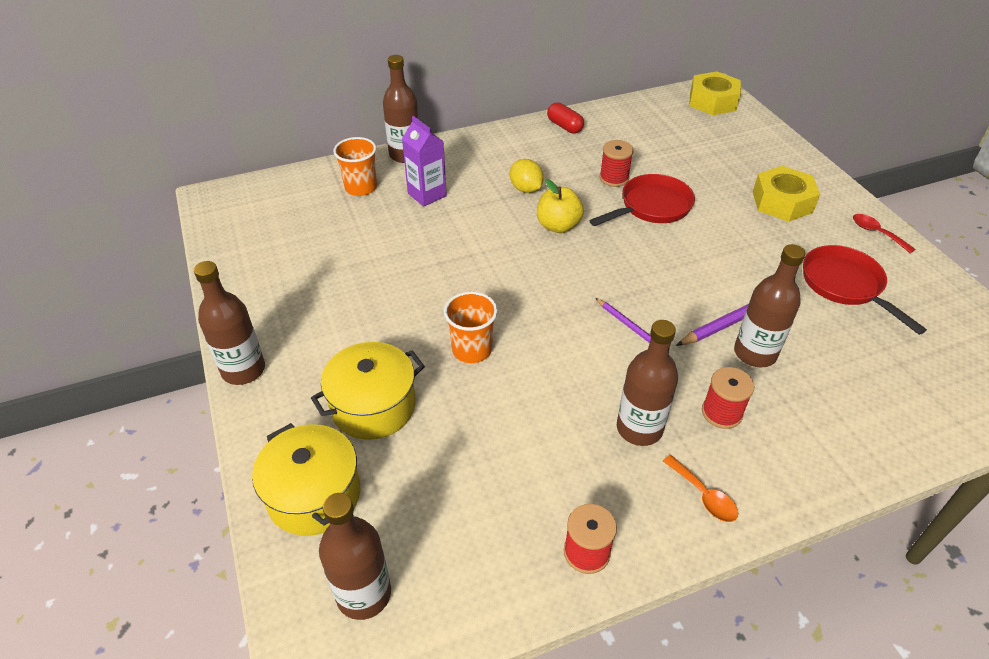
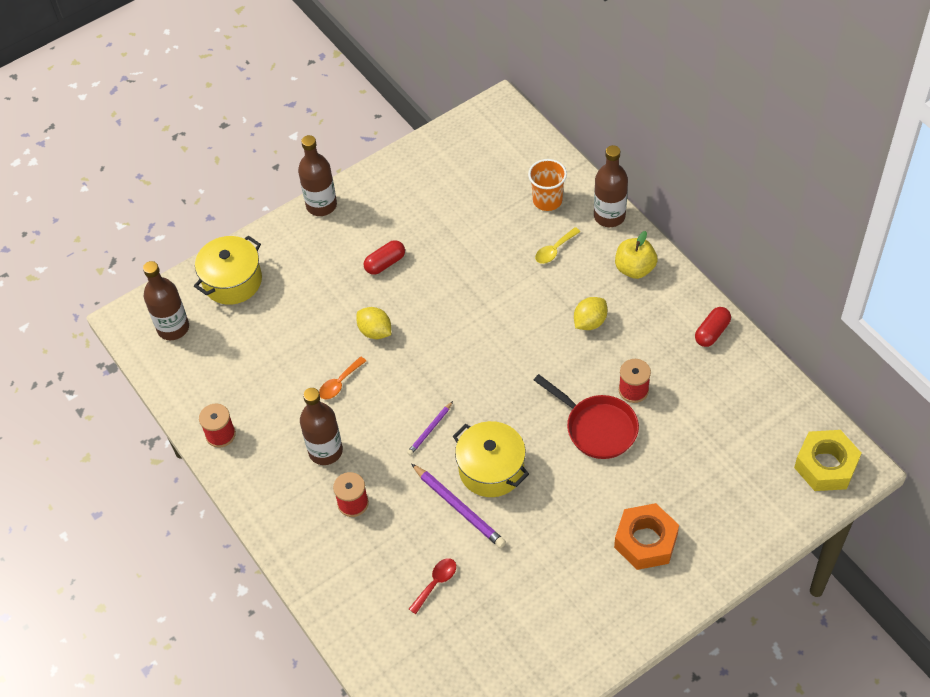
camera: 80 degrees right, 10 degrees up
yellow pot [311,342,425,440] -> yellow pot moved to [453,421,529,497]
purple carton [402,116,447,207] -> yellow spoon [535,227,581,264]
orange cup [444,291,498,363] -> yellow lemon [356,307,391,339]
yellow apple [537,179,584,233] -> yellow apple moved to [615,231,657,279]
orange spoon [663,455,738,522] -> orange spoon moved to [319,357,366,399]
brown bottle [734,244,805,367] -> none
yellow nut [753,166,820,222] -> orange nut [614,503,679,570]
red pan [803,245,927,335] -> none
red spoon [853,214,916,254] -> red spoon moved to [409,558,456,614]
none -> red capsule [364,240,405,275]

